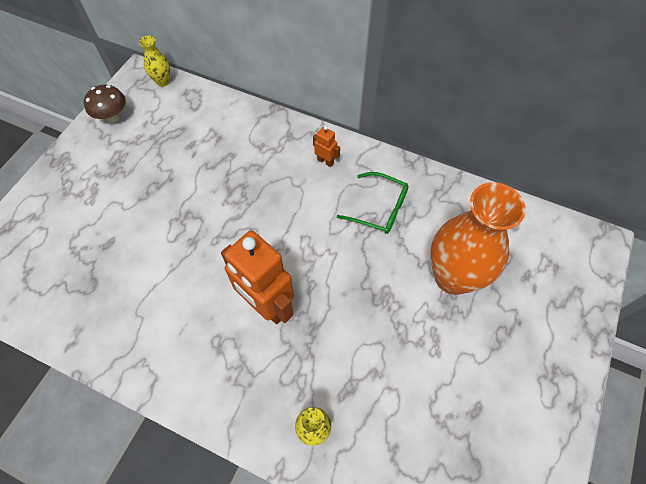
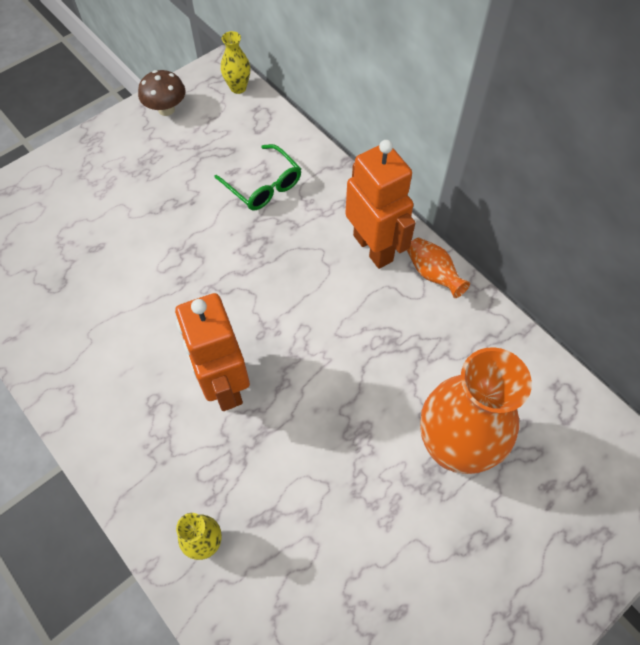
camera: 25 degrees right, 0 degrees up
orange robot [313,126,340,167] -> orange robot [345,140,415,269], size x2.29
green glasses [337,172,409,234] -> green glasses moved to [214,144,301,210]
none -> orange vase [407,238,470,298]

